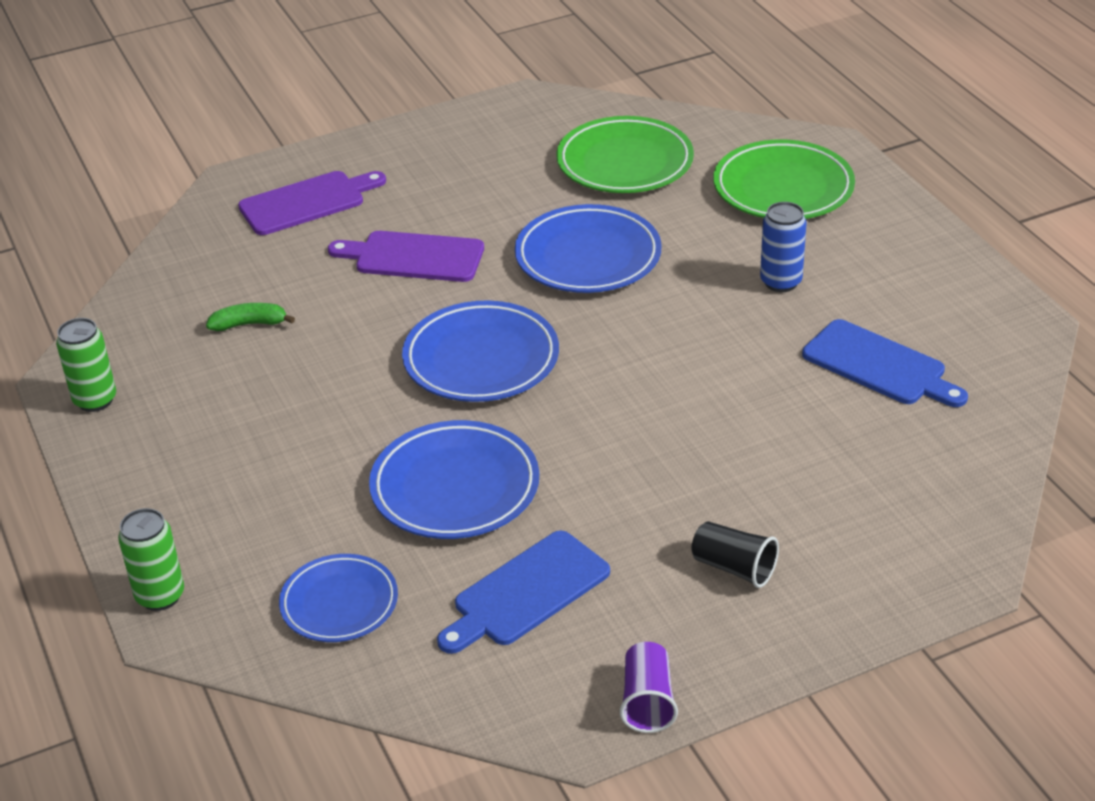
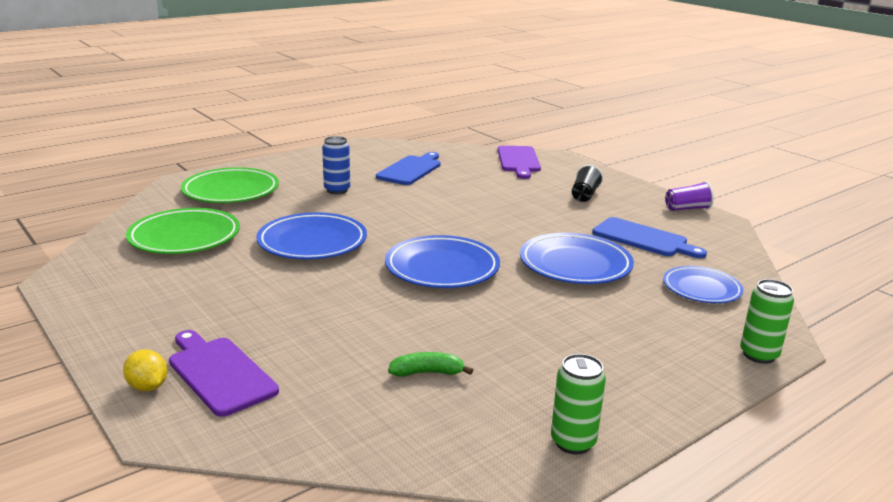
camera: 105 degrees left, 15 degrees down
green banana [206,303,295,331] -> green banana turned 105 degrees clockwise [388,352,473,377]
purple cutting board [328,231,484,282] -> purple cutting board moved to [498,146,541,179]
none -> yellow lemon [123,350,167,391]

